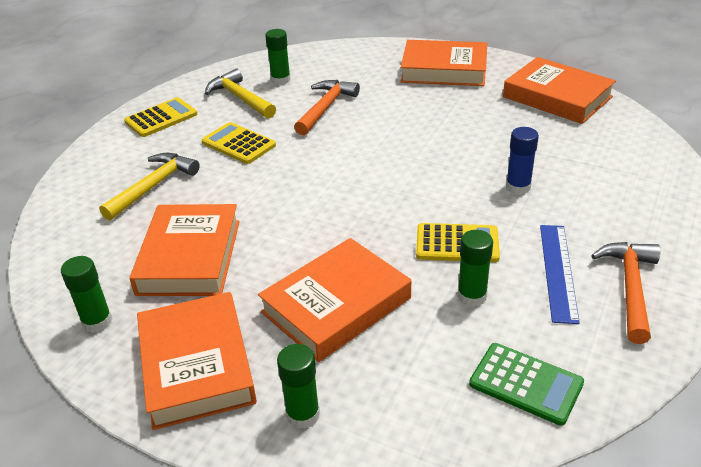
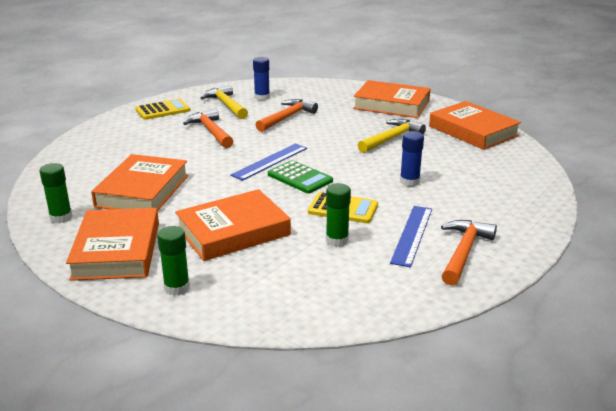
camera: 10 degrees right, 10 degrees down
yellow hammer [99,153,200,221] -> yellow hammer moved to [358,119,426,153]
yellow calculator [202,122,276,164] -> orange hammer [183,108,234,148]
green glue stick [265,29,291,85] -> blue glue stick [253,57,270,101]
green calculator [469,343,584,426] -> green calculator moved to [268,160,333,194]
none -> blue ruler [231,143,307,181]

